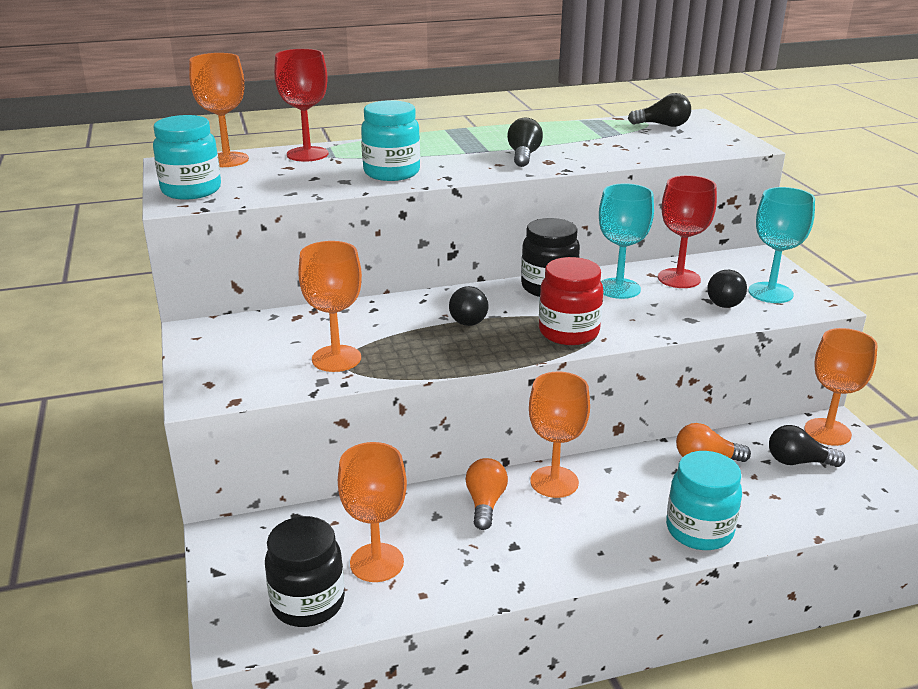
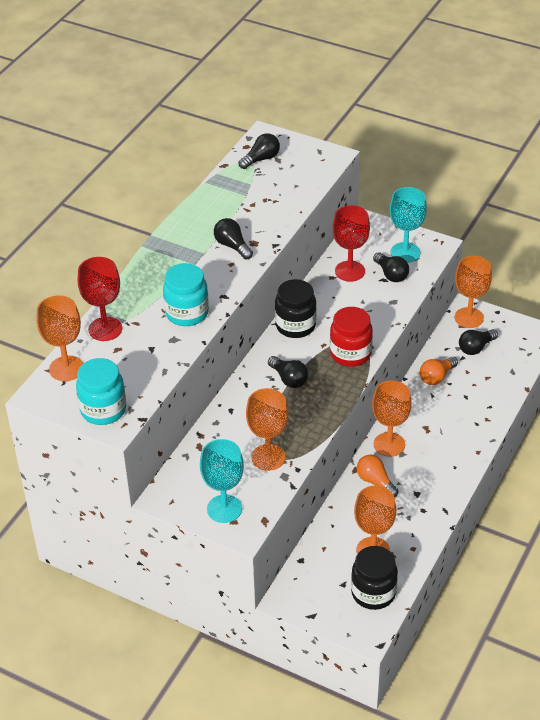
camera: 45 degrees left, 15 degrees up
turquoise goblet [599,183,654,299] -> turquoise goblet moved to [200,439,244,523]
turquoise jar [666,451,742,550] -> none

